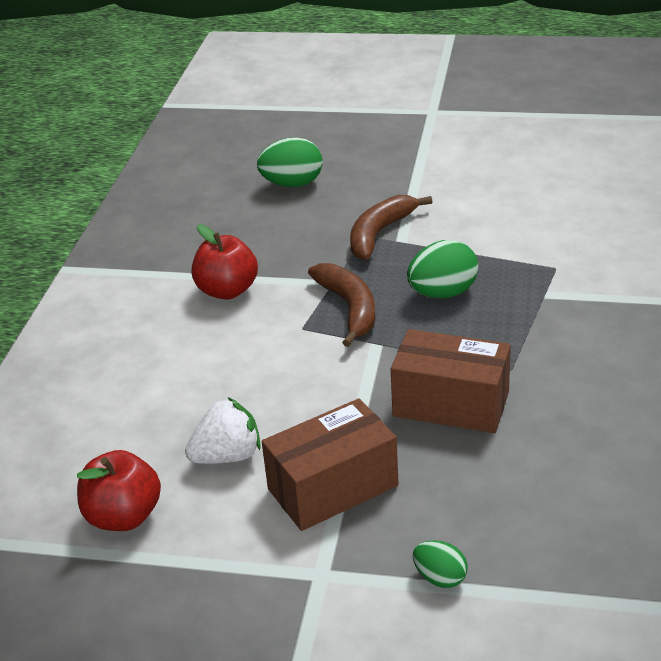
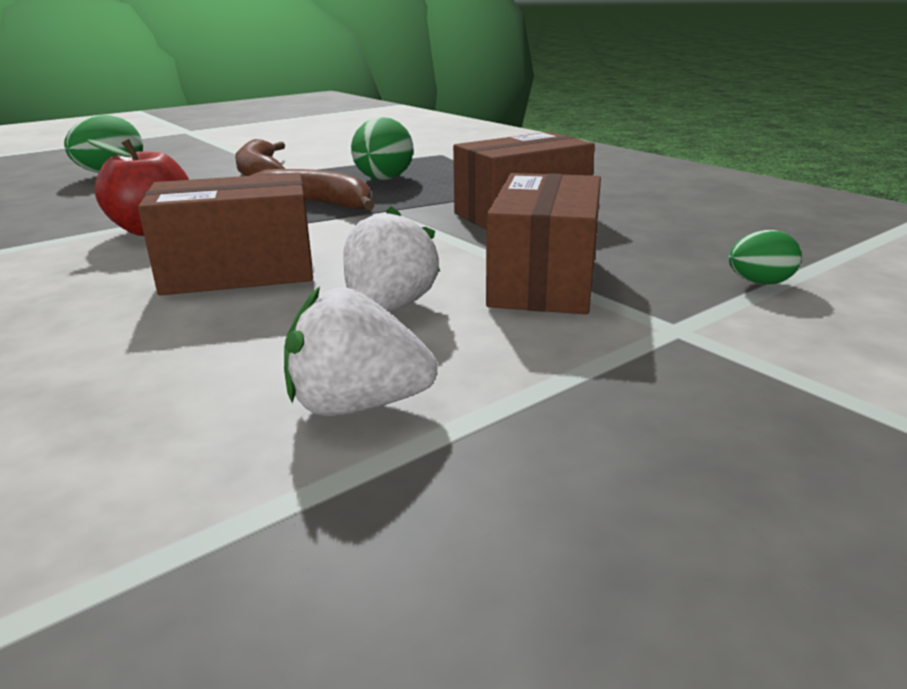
camera: 50 degrees left, 10 degrees down
red apple [77,450,161,531] -> white strawberry [284,286,438,416]
none -> brown box [138,173,313,295]

